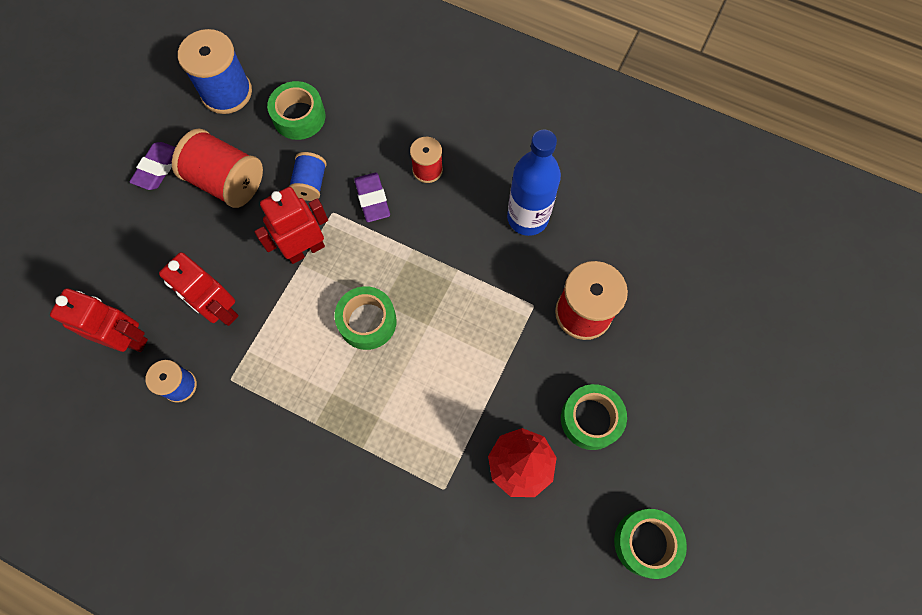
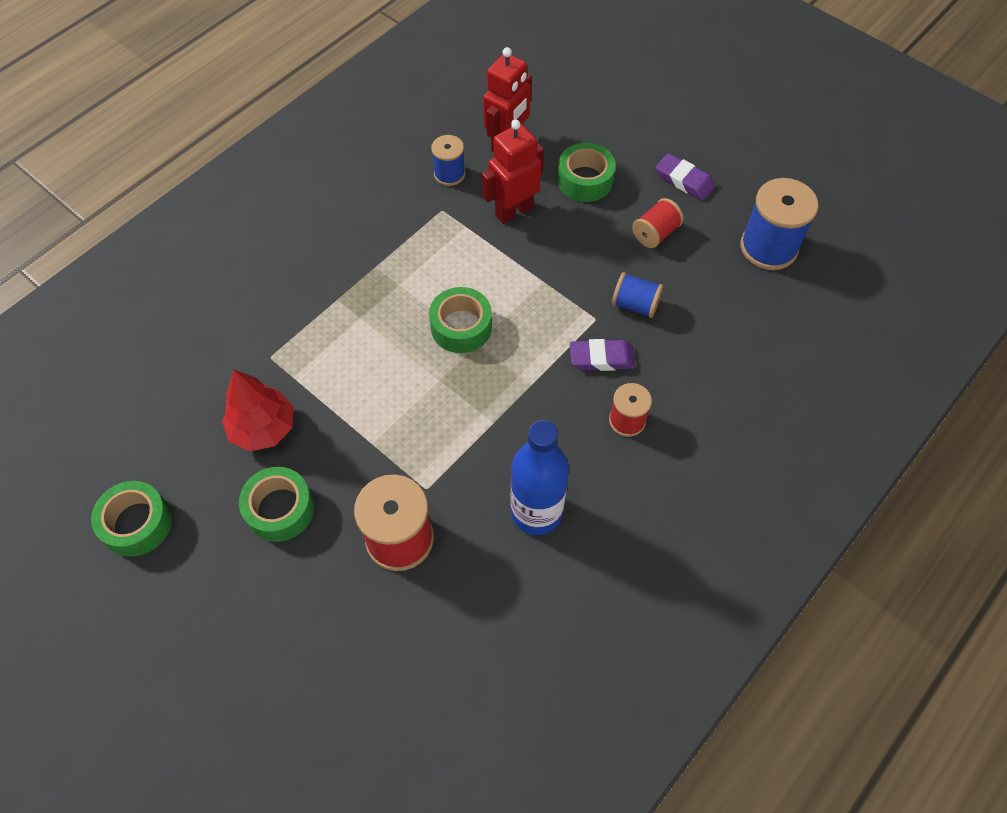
camera: 105 degrees right, 10 degrees down
red spool [172,129,263,208] -> red spool [632,198,684,248], size x0.58
red robot [254,187,328,264] -> none
green tape [267,81,325,140] -> green tape moved to [558,143,616,202]

